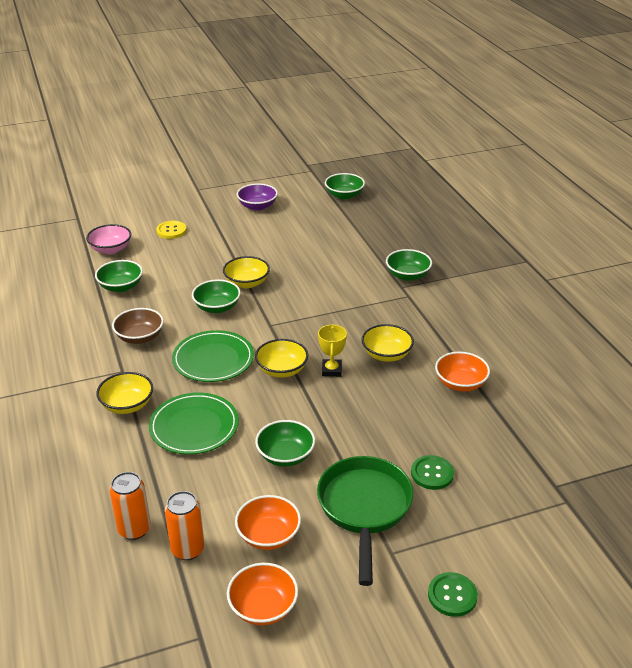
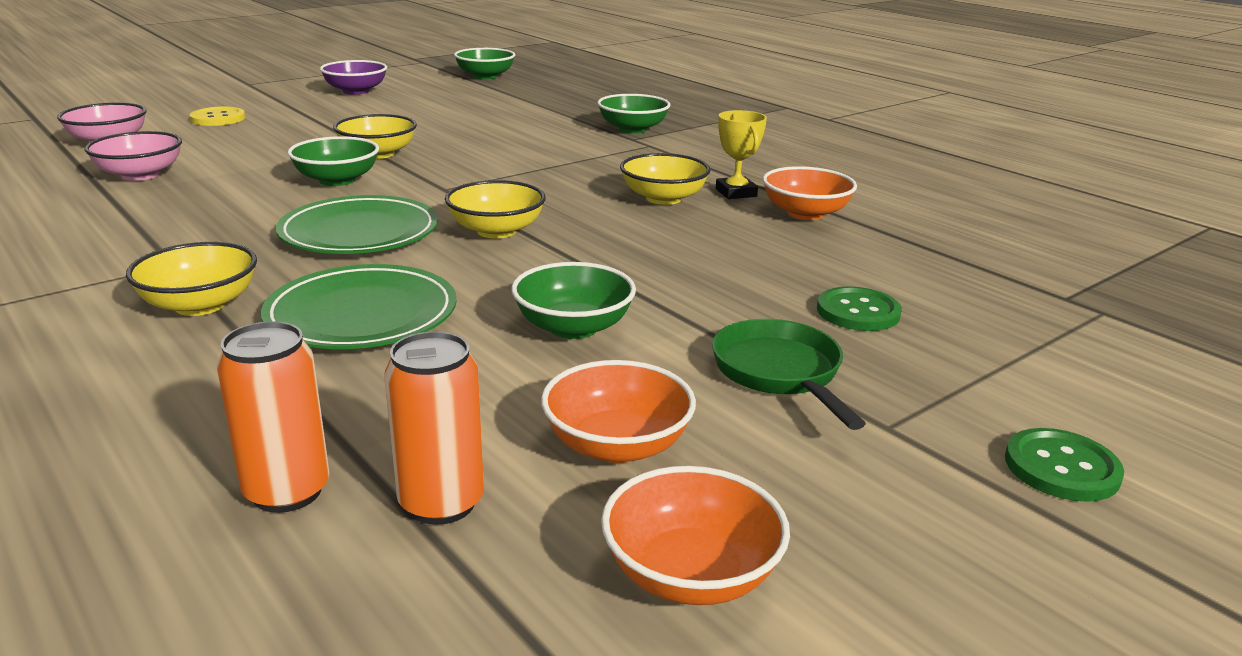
camera: 20 degrees left, 10 degrees down
green bowl [95,260,143,292] -> pink bowl [85,131,182,181]
brown bowl [112,308,164,344] -> none
green pan [317,456,414,586] -> green pan [712,319,866,430], size x0.65
yellow trophy [318,324,347,377] -> yellow trophy moved to [716,110,767,199]

